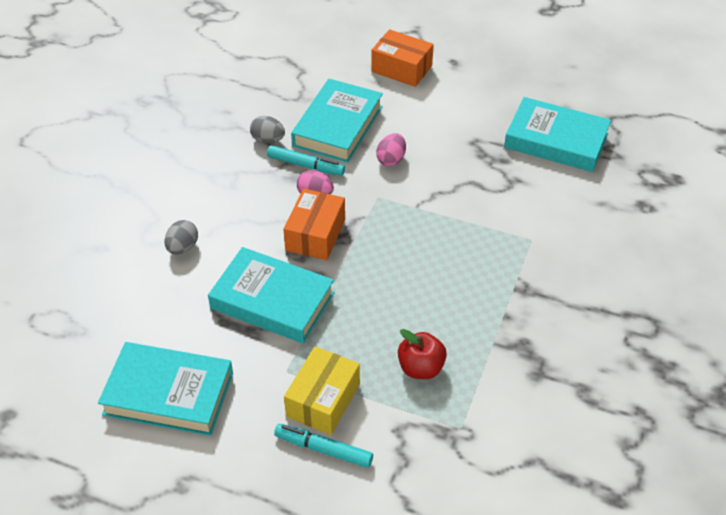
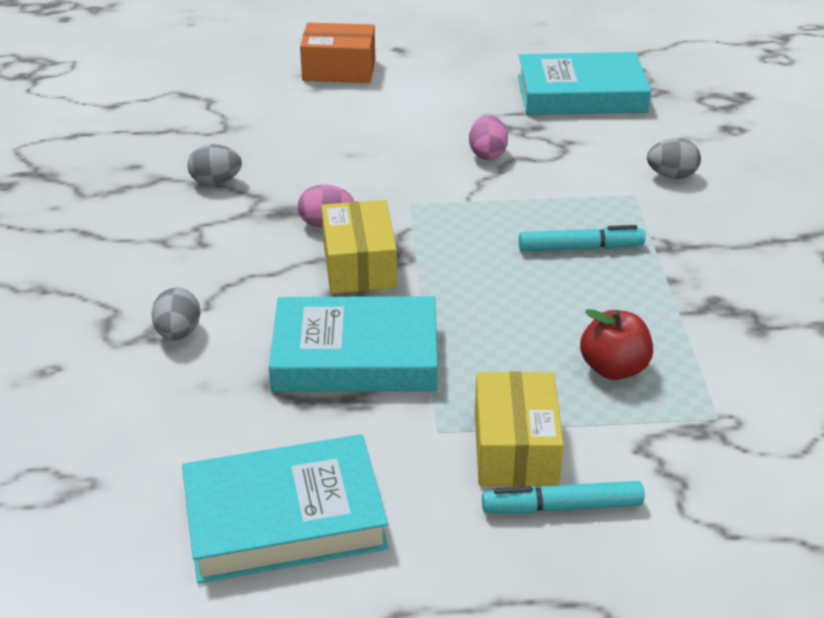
camera: 25 degrees left, 10 degrees down
turquoise marker [267,145,345,176] -> turquoise marker moved to [519,225,646,251]
orange box [283,189,345,260] -> yellow box [321,200,397,294]
turquoise book [291,79,383,163] -> none
pink egg [376,134,406,166] -> pink egg moved to [469,115,508,160]
none -> grey egg [647,138,701,179]

